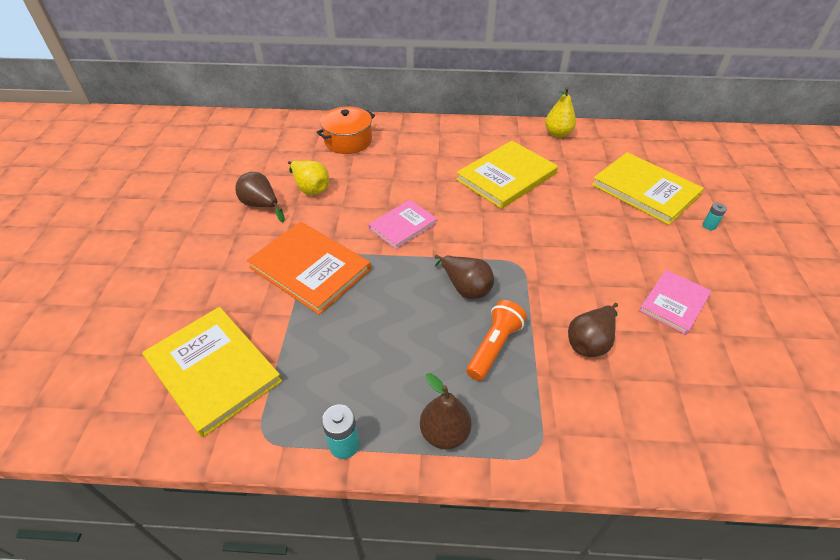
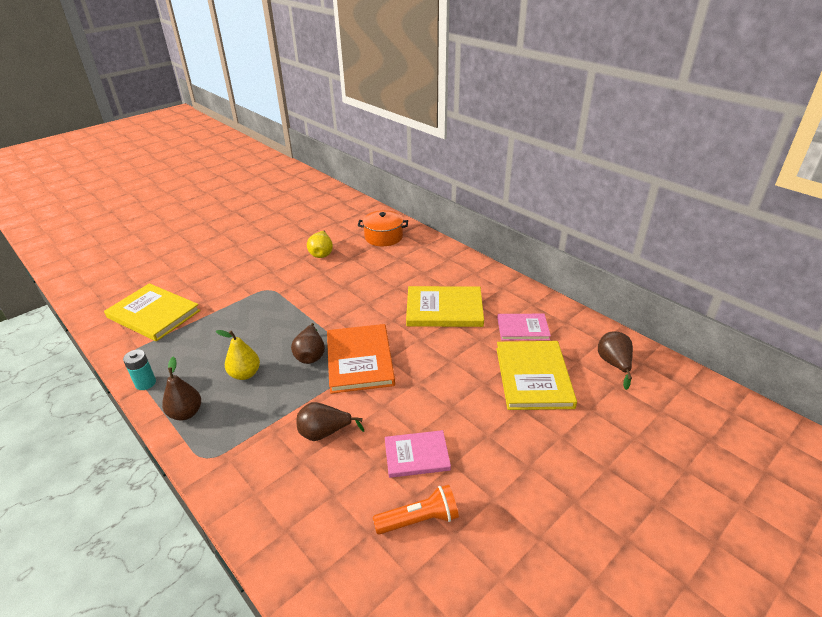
camera: 45 degrees right, 10 degrees down
yellow book [142,307,282,437] -> yellow book turned 60 degrees counterclockwise [104,283,200,341]
brown pear [235,172,285,223] -> brown pear moved to [598,331,633,390]
orange book [247,221,371,315] -> orange book moved to [327,324,395,394]
pink book [368,200,437,250] -> pink book moved to [497,314,551,340]
orange flashlight [466,300,527,381] -> orange flashlight moved to [373,484,459,535]
yellow pear [545,87,576,138] -> yellow pear moved to [216,330,260,380]
turquoise battery [702,203,727,230] -> none

